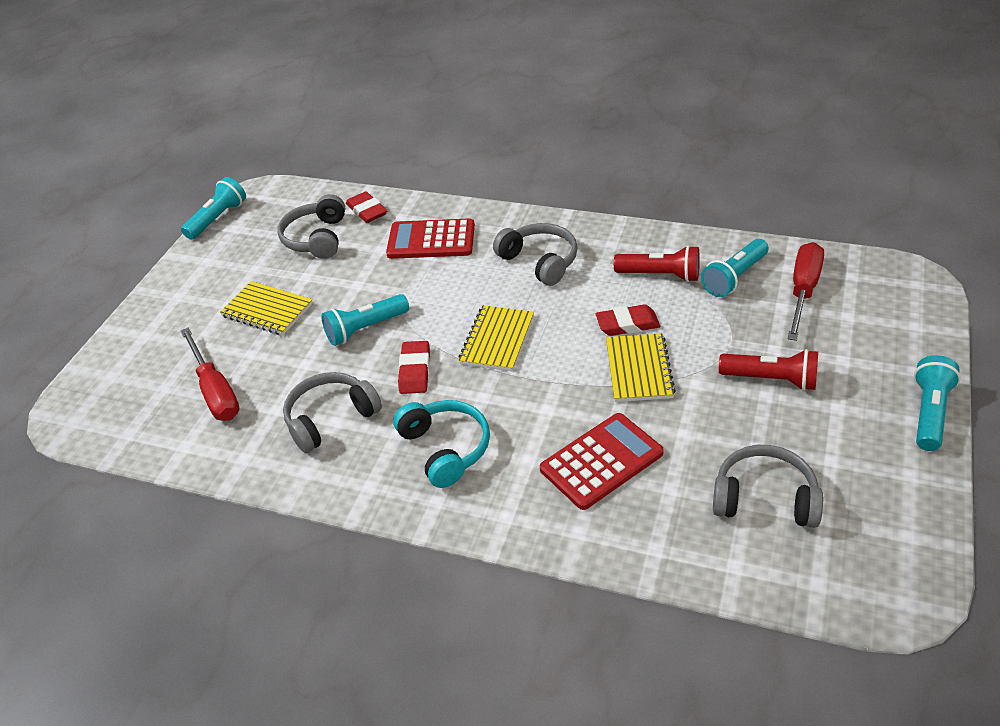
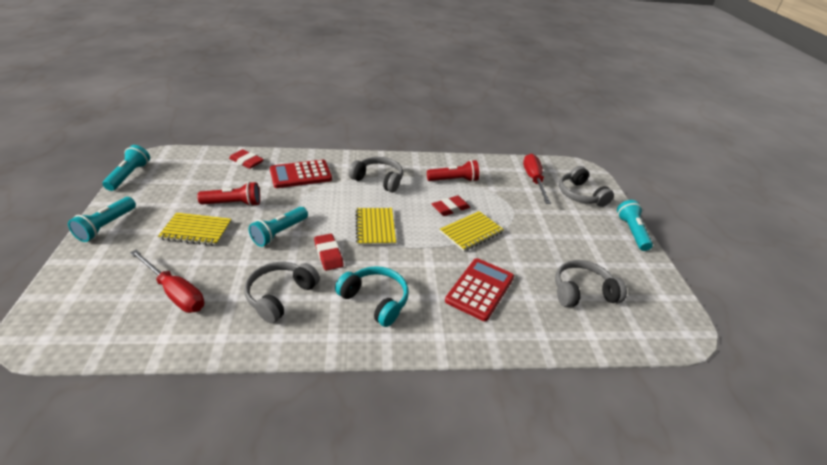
camera: 30 degrees left, 5 degrees down
grey headphones [277,194,345,259] -> grey headphones moved to [559,166,614,207]
yellow notebook [606,333,676,402] -> yellow notebook turned 75 degrees clockwise [440,211,504,252]
turquoise flashlight [701,239,768,297] -> turquoise flashlight moved to [68,197,136,242]
red flashlight [719,349,818,391] -> red flashlight moved to [197,182,260,207]

